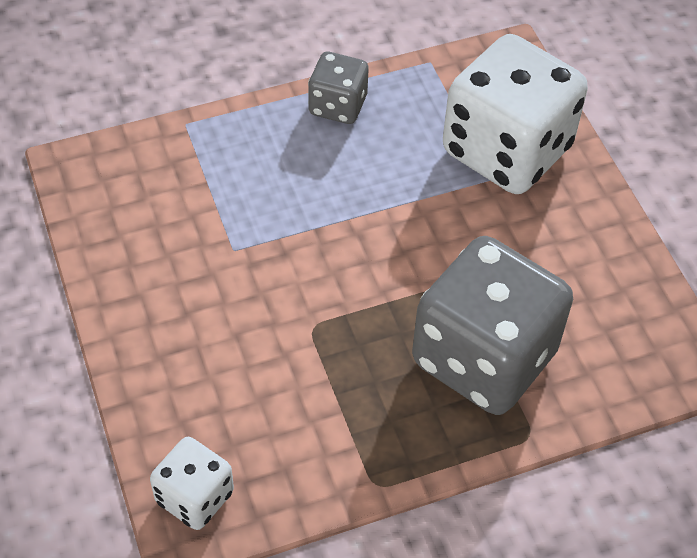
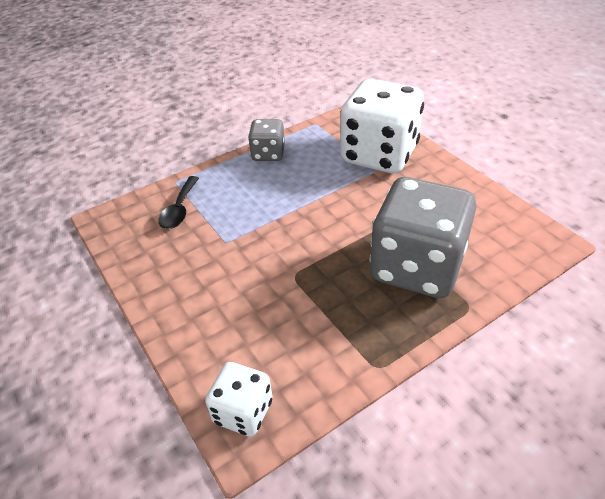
camera: 10 degrees left, 10 degrees down
none -> black spoon [158,176,199,229]

